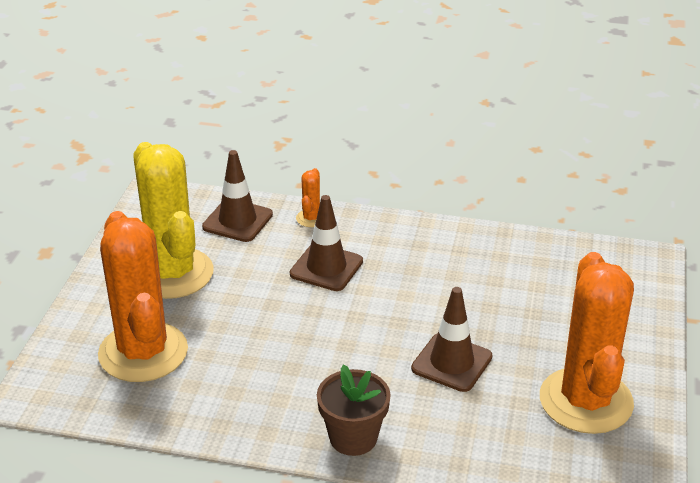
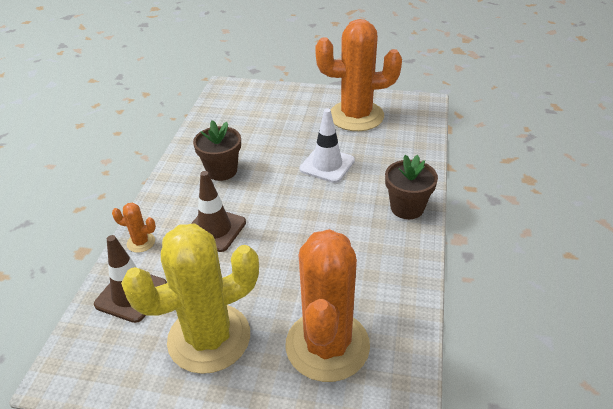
camera: 90 degrees left, 5 degrees up
orange cactus [98,211,188,382] -> orange cactus turned 60 degrees counterclockwise [285,229,370,382]
brown traffic cone [411,287,492,392] -> white traffic cone [299,108,355,183]
none -> brown flower pot [193,120,241,181]

